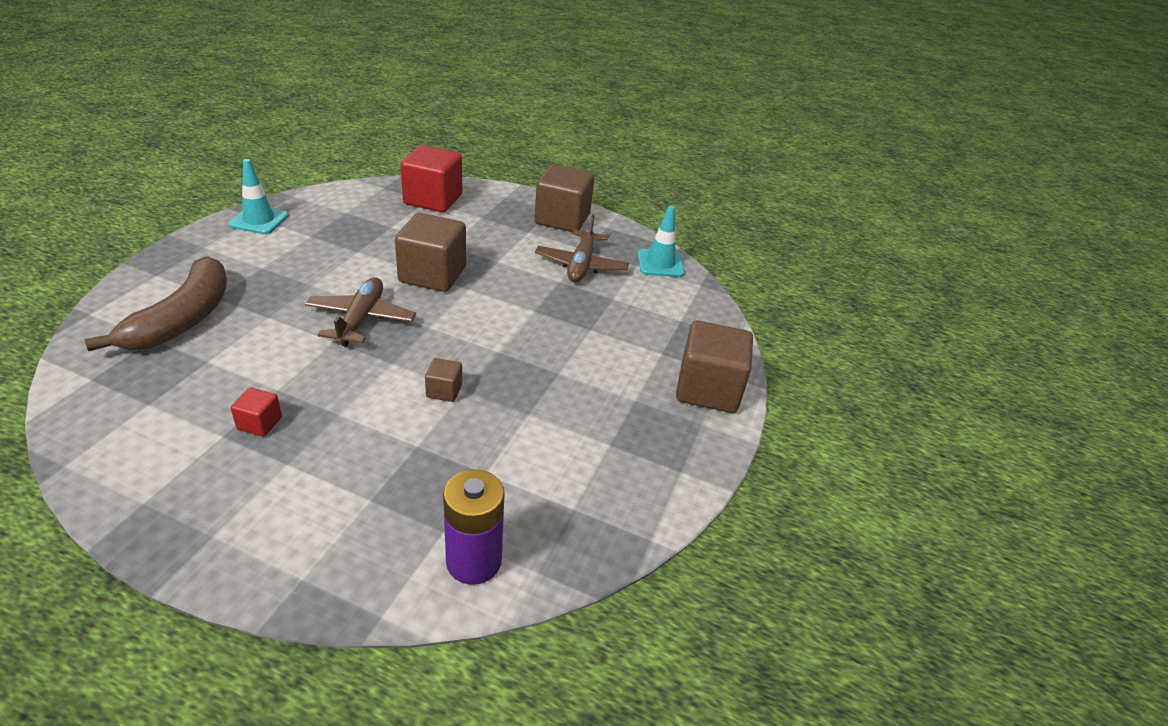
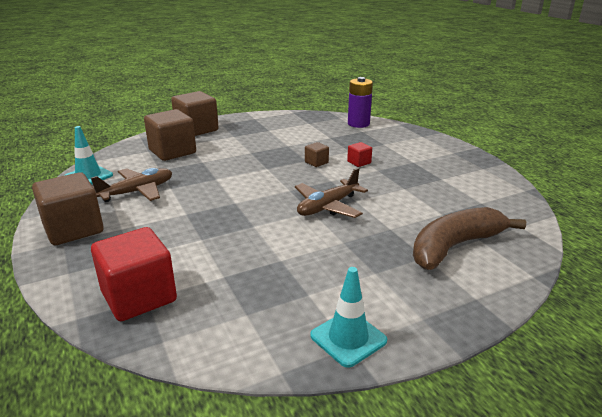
camera: 135 degrees left, 10 degrees down
red cube [231,387,282,437] -> red cube moved to [347,142,372,167]
brown cube [395,213,466,292] -> brown cube moved to [144,109,196,161]

